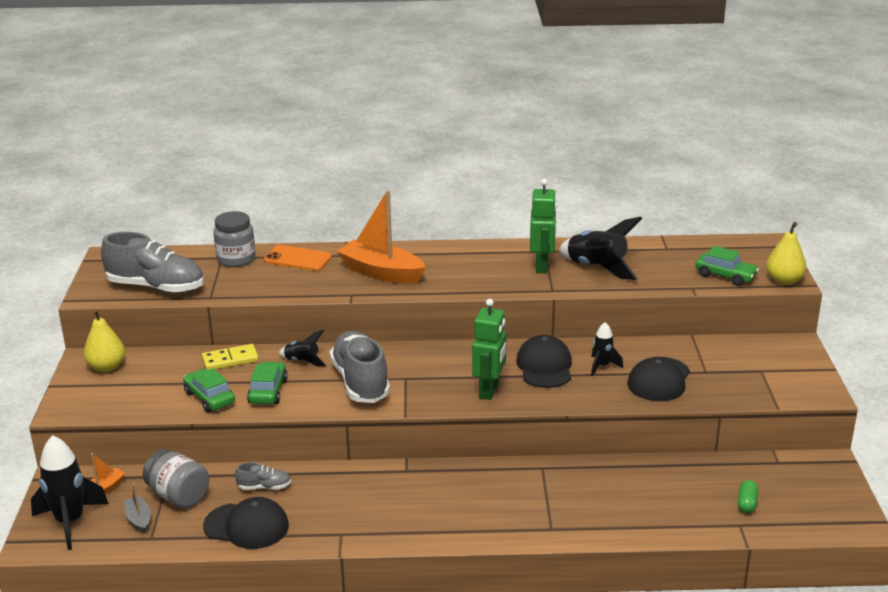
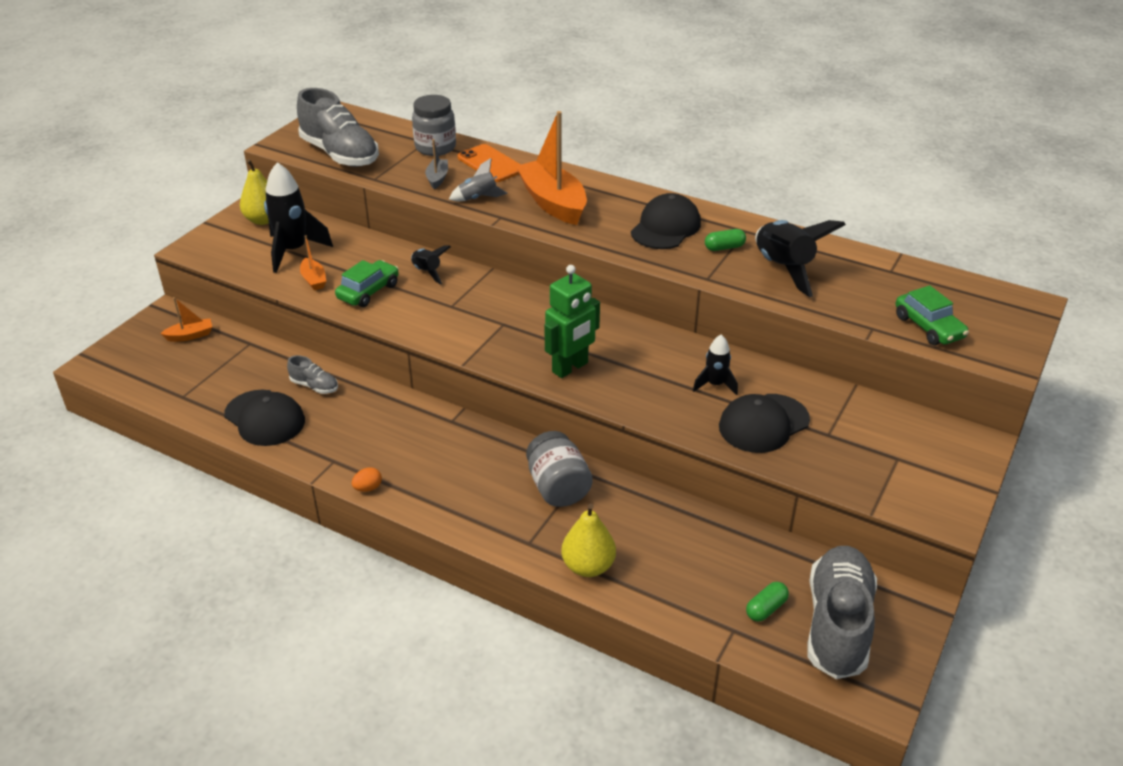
camera: 30 degrees right, 10 degrees up
black rocket [31,435,109,550] -> black rocket moved to [264,162,333,273]
grey boat [124,483,151,533] -> grey boat moved to [425,139,448,189]
grey jar [143,449,209,508] -> grey jar moved to [526,431,592,507]
green car [183,368,235,412] -> orange boat [300,235,326,290]
yellow domino [202,344,259,370] -> none
grey shoe [330,331,390,403] -> grey shoe moved to [807,546,877,679]
black cap [516,335,572,388] -> black cap moved to [631,193,701,249]
green robot [530,179,557,273] -> green capsule [705,229,746,251]
yellow pear [766,222,806,285] -> yellow pear moved to [561,503,616,577]
none -> orange egg [352,467,382,492]
none -> grey rocket [449,158,508,201]

